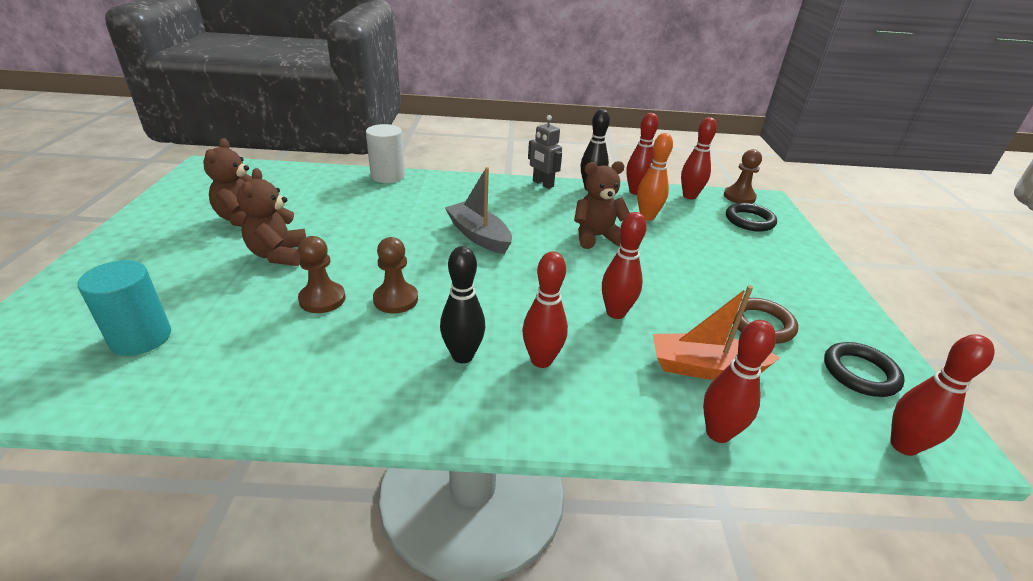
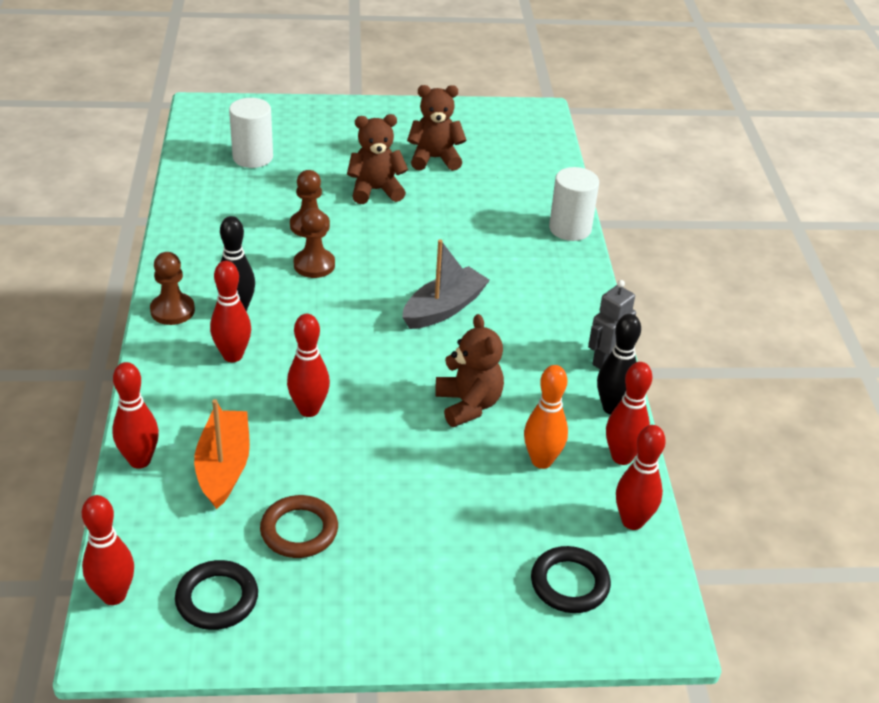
camera: 85 degrees right, 5 degrees up
turquoise cylinder [78,260,171,356] -> white cylinder [229,98,273,168]
brown pawn [724,149,762,204] -> brown pawn moved to [150,252,195,325]

